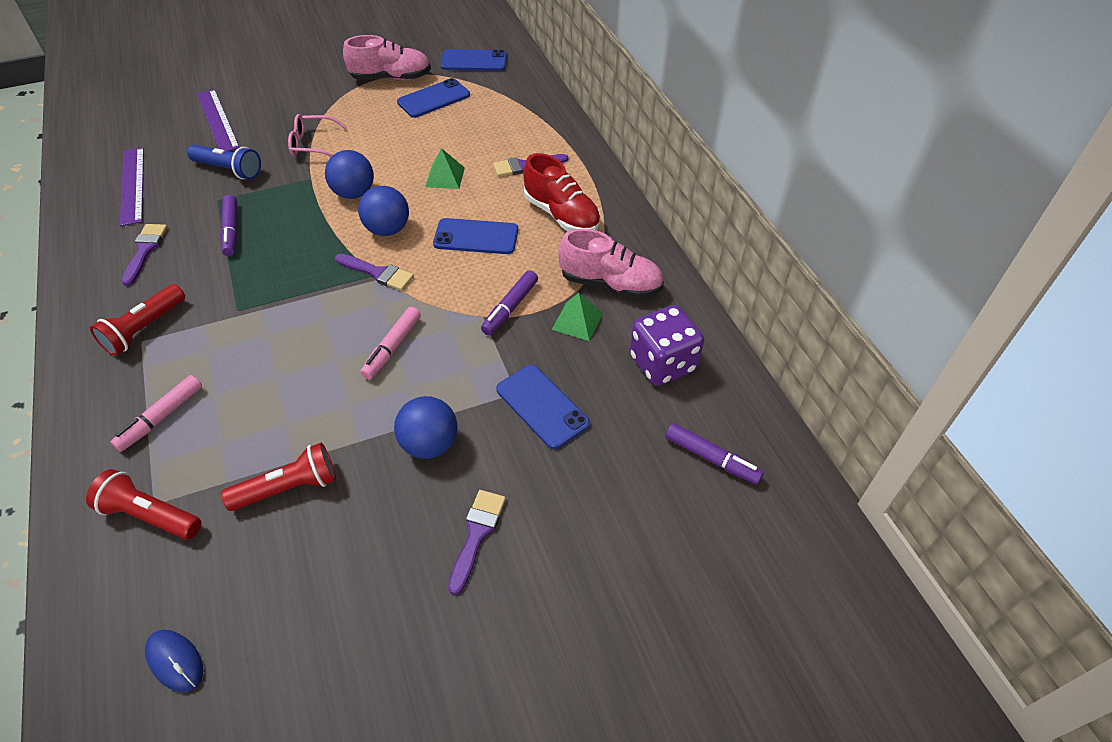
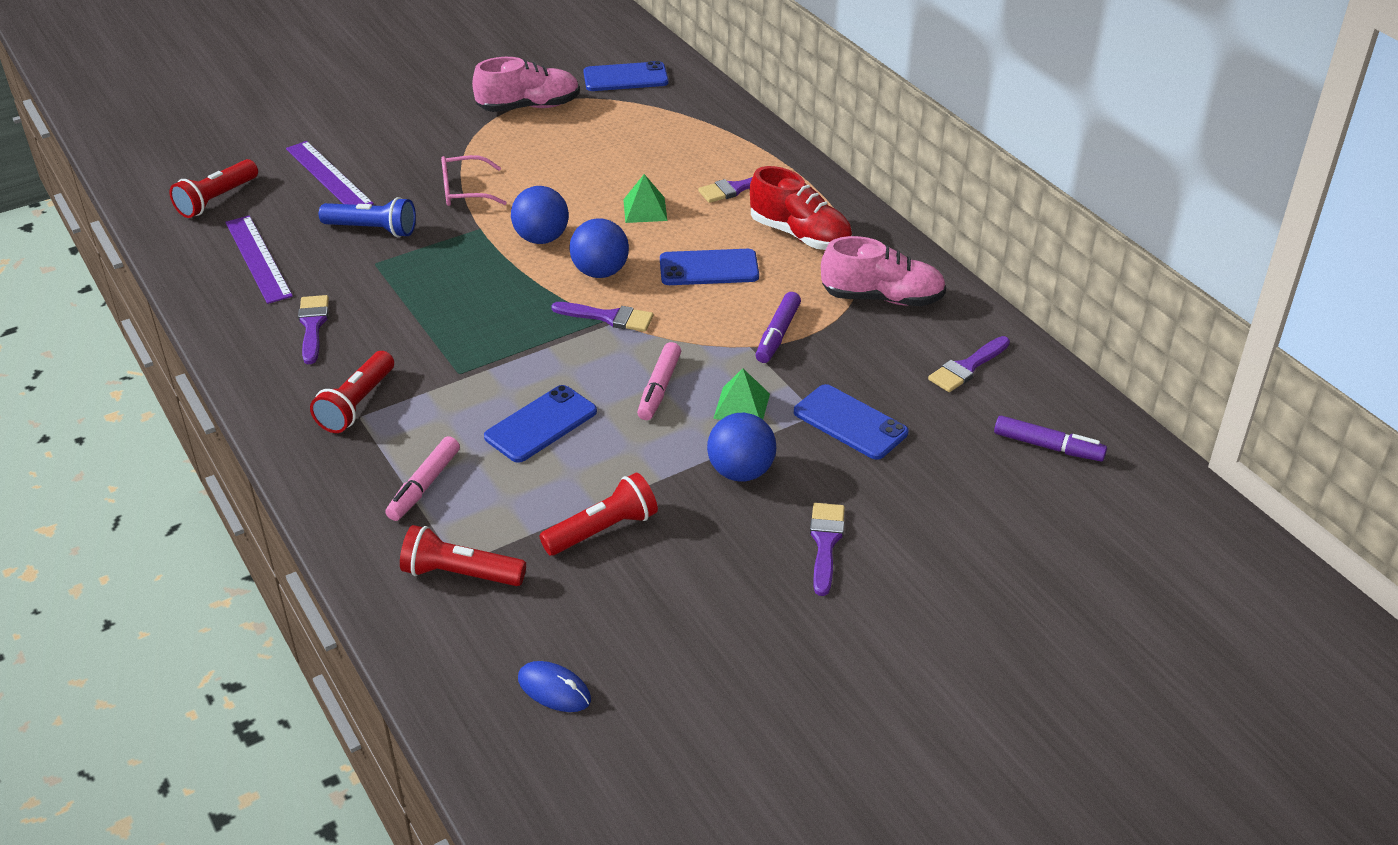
camera: 10 degrees left, 10 degrees down
purple marker [220,195,237,256] -> none
blue phone [397,78,470,118] -> blue phone moved to [484,385,597,463]
green pyramid [552,293,603,341] -> green pyramid moved to [713,368,770,420]
purple dice [630,305,704,386] -> purple brush [928,336,1010,392]
none -> red flashlight [169,159,258,218]

